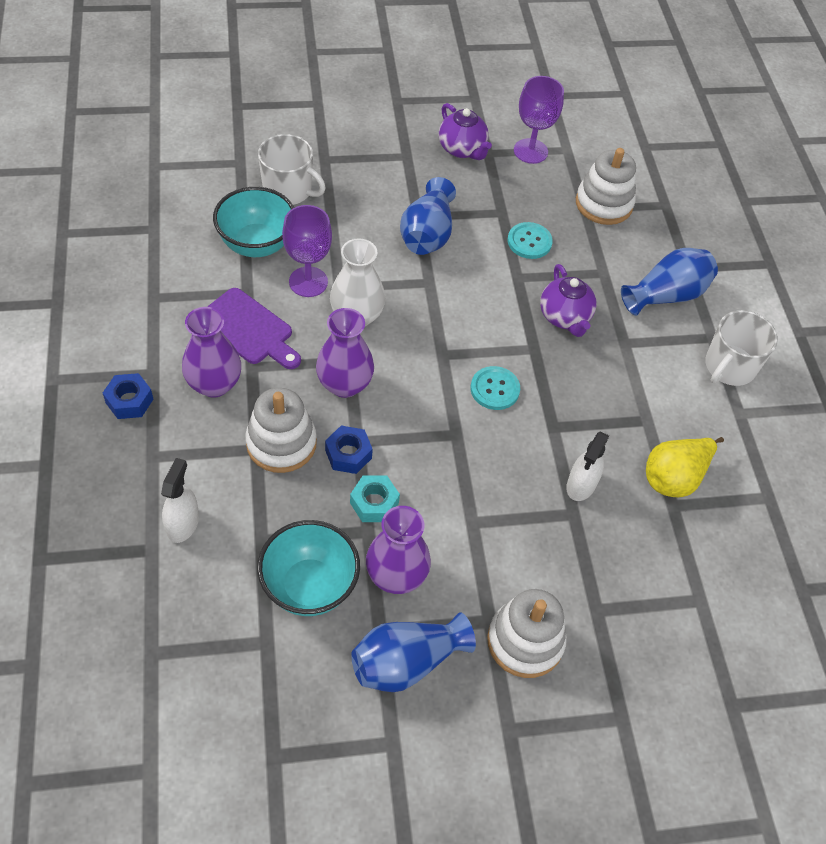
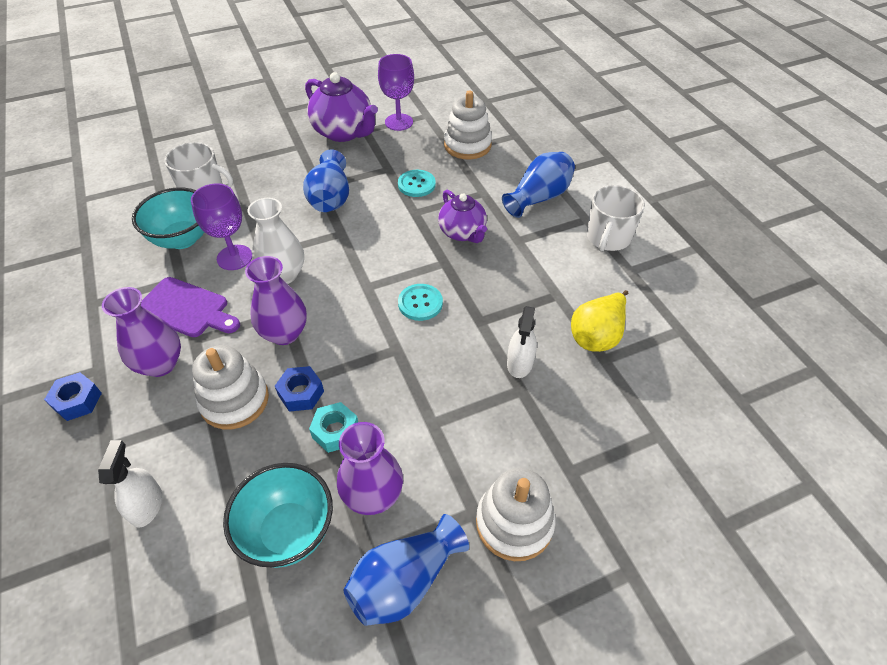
camera: 10 degrees left, 5 degrees down
purple teapot [439,103,492,160] -> purple teapot [305,72,378,142], size x1.53

